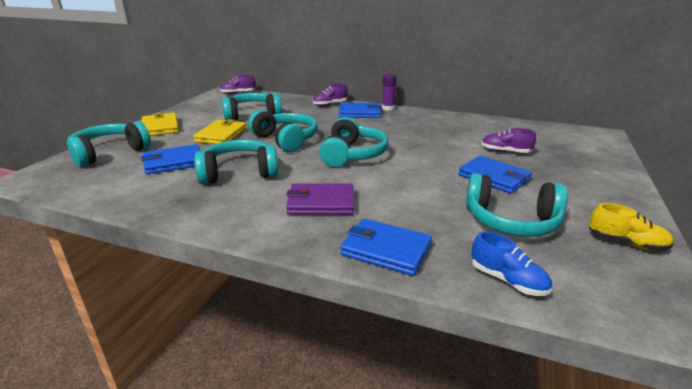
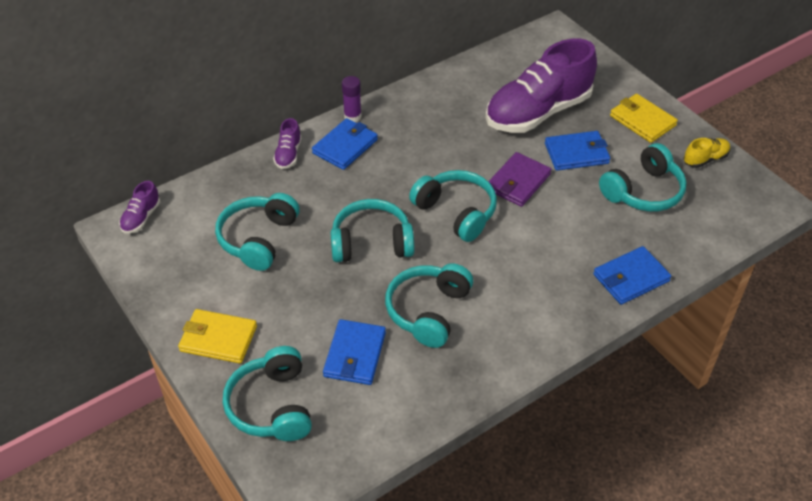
camera: 55 degrees left, 20 degrees up
yellow wallet [193,119,247,144] -> yellow wallet moved to [610,94,678,143]
purple wallet [286,183,354,215] -> purple wallet moved to [488,152,551,207]
blue shoe [471,231,552,296] -> none
purple shoe [481,128,536,153] -> purple shoe [486,38,597,133], size x2.43

